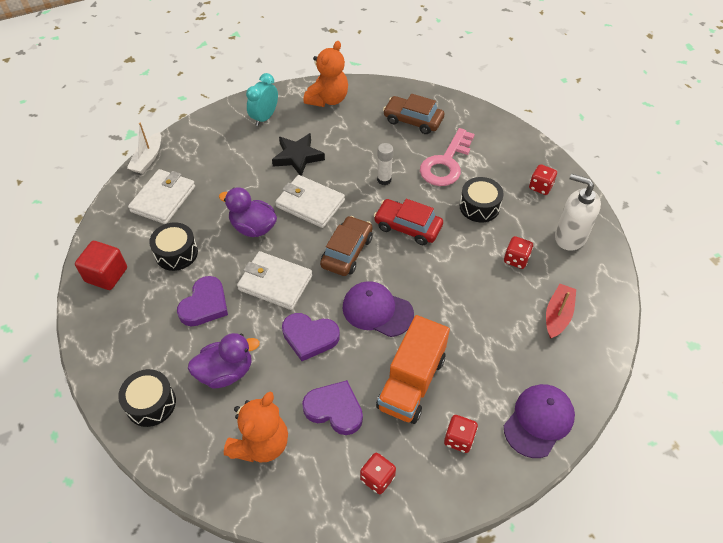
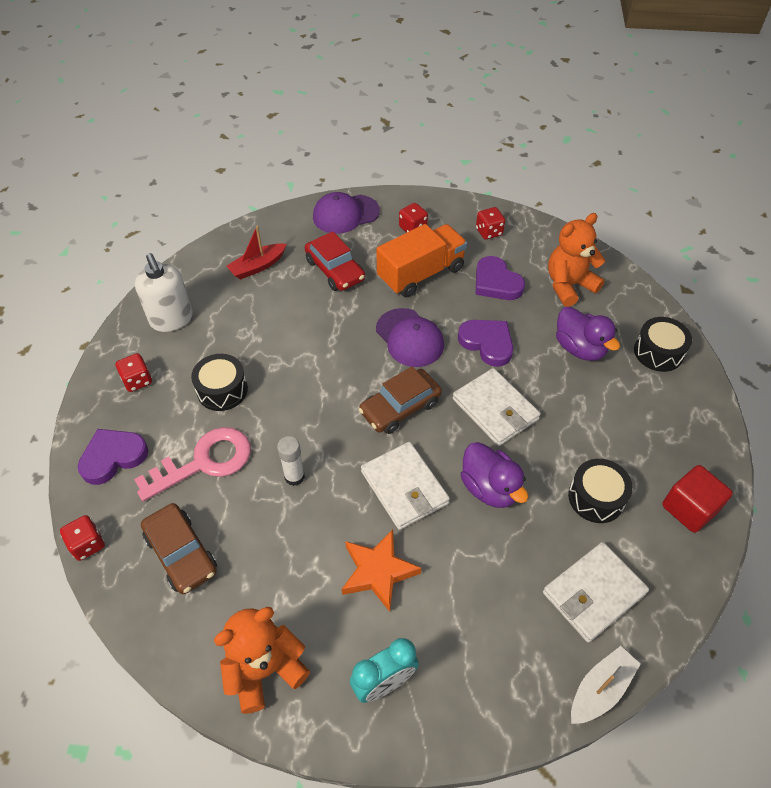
camera: 150 degrees left, 0 degrees up
purple heart [177,276,228,326] -> purple heart moved to [77,429,148,485]
purple duck [188,333,260,389] -> purple duck turned 135 degrees counterclockwise [556,307,620,361]
black star [272,133,325,176] -> orange star [342,529,421,612]
red car [374,199,443,245] -> red car moved to [305,231,365,291]
red dice [504,236,533,269] -> red dice moved to [60,515,105,561]

